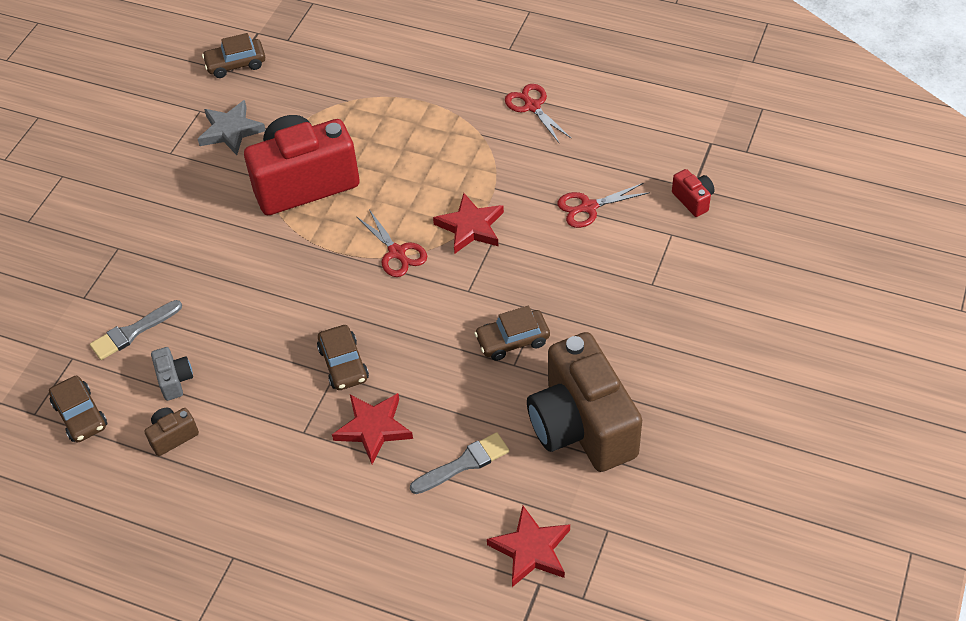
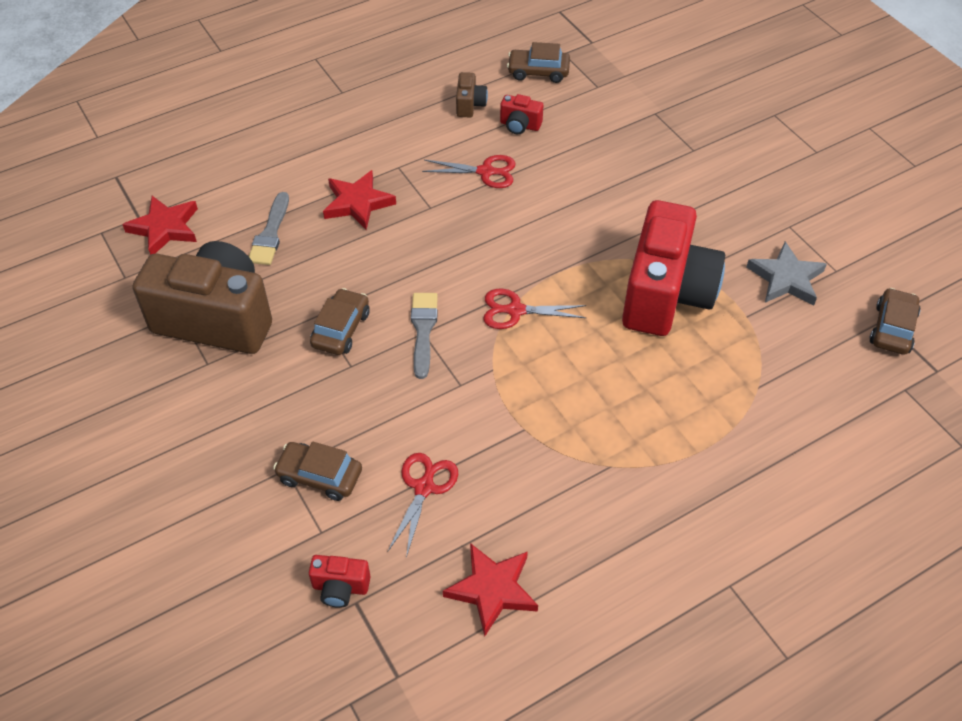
camera: 125 degrees right, 0 degrees up
grey brush [90,300,182,360] -> grey brush moved to [411,293,438,379]
grey camera [151,347,193,401] -> red camera [500,94,543,134]
brown car [317,325,369,390] -> brown car moved to [273,442,362,501]
red star [433,193,504,254] -> red star moved to [443,543,538,637]
red scissors [505,84,572,144] -> red scissors moved to [422,155,516,188]

